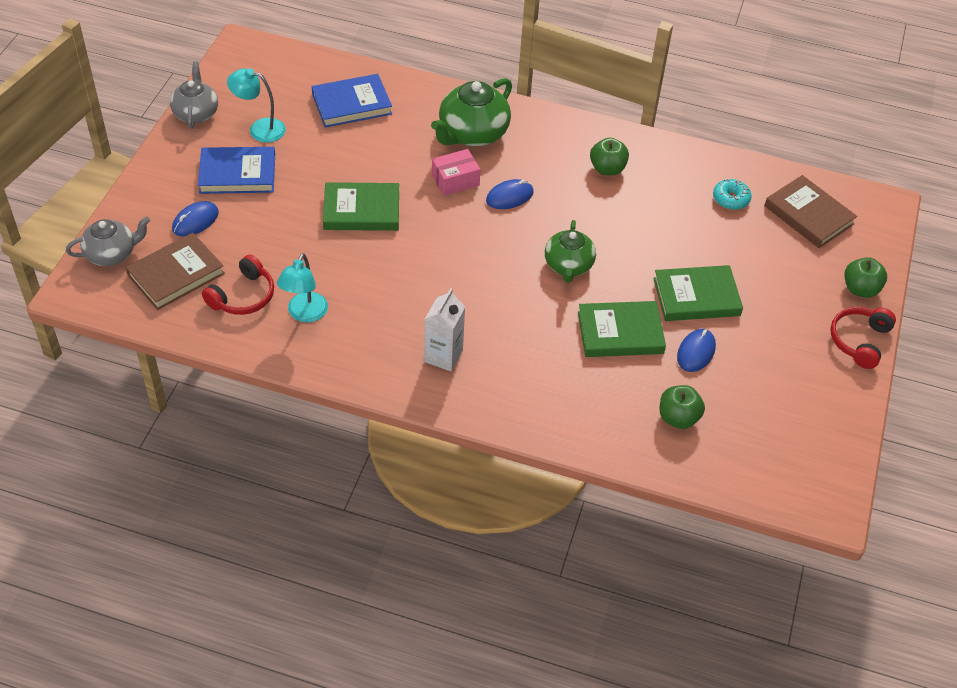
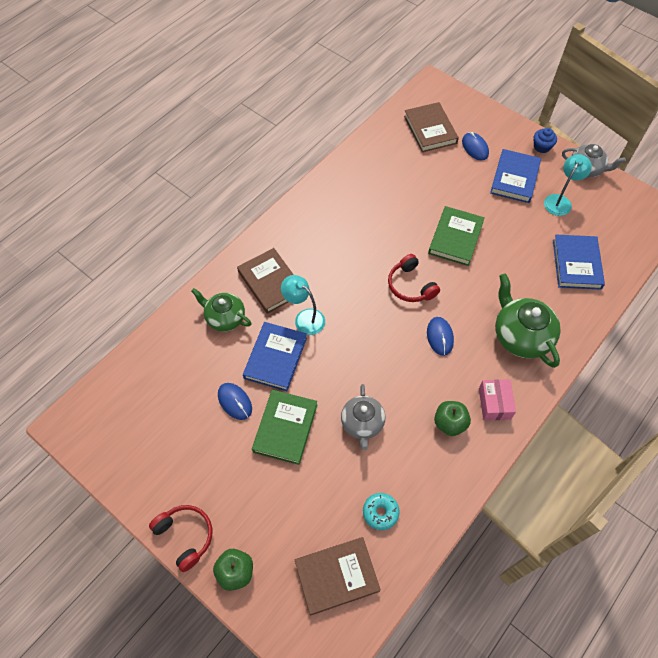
camera: 115 degrees right, 10 degrees up
grey teapot [66,216,150,266] -> grey teapot moved to [341,384,385,450]
red headphones [202,255,274,315] -> red headphones moved to [388,254,440,302]
turquoise lamp [277,253,328,322] -> turquoise lamp moved to [281,275,325,335]
white carton [424,288,465,371] -> none
pink box [432,149,481,196] -> pink box moved to [479,379,516,420]
green teapot [545,220,596,283] -> green teapot moved to [191,288,252,331]
green book [578,301,666,357] -> blue book [243,322,307,391]
green apple [659,385,705,429] -> none
none -> brown book [237,248,294,314]
none -> blue cupcake [534,128,557,153]

